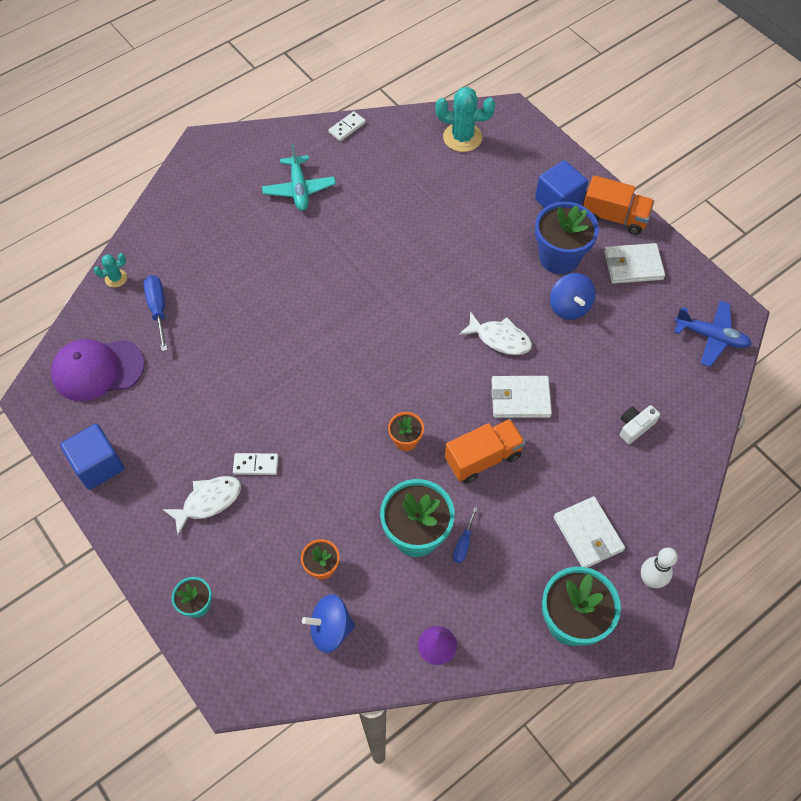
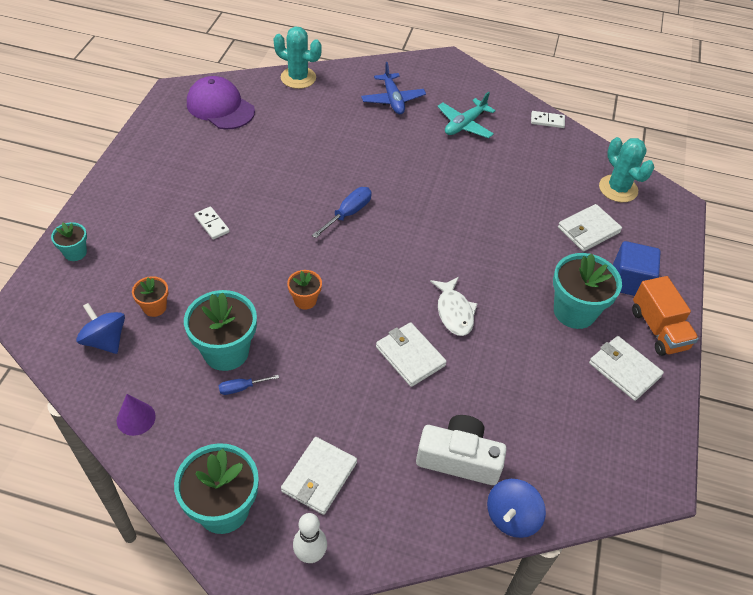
camera: 50 degrees right, 10 degrees down
blue cube [60,424,125,490] -> none
turquoise cactus [94,253,127,287] -> turquoise cactus [274,27,322,89], size x1.91
blue screwdriver [143,275,168,351] -> blue screwdriver moved to [312,187,372,238]
white fish [162,476,241,535] -> none
orange truck [445,419,525,483] -> none
blue flower pot [535,202,599,274] -> turquoise flower pot [553,253,622,329]
blue spinning top [550,273,595,320] -> blue spinning top moved to [487,479,546,538]
white camera [620,405,660,444] -> white camera [416,415,507,485], size x1.84
blue plane [674,301,752,367] -> blue plane moved to [361,62,426,114]
none -> white wallet [558,204,622,252]

